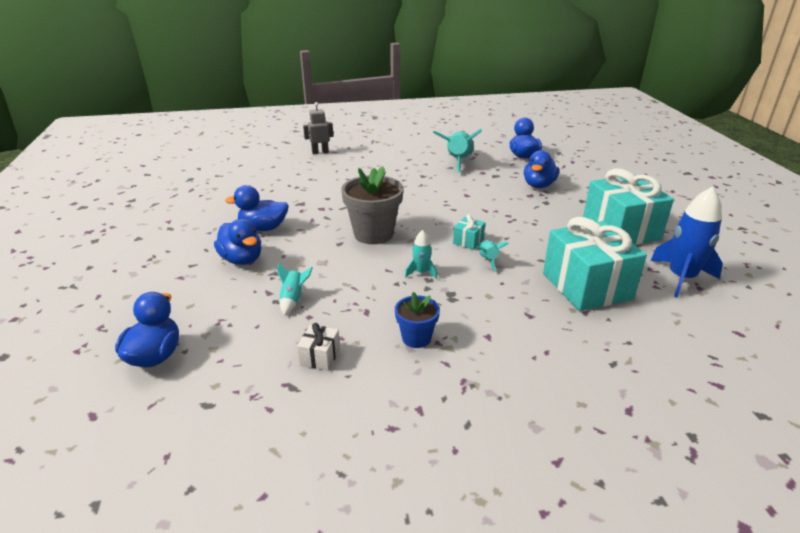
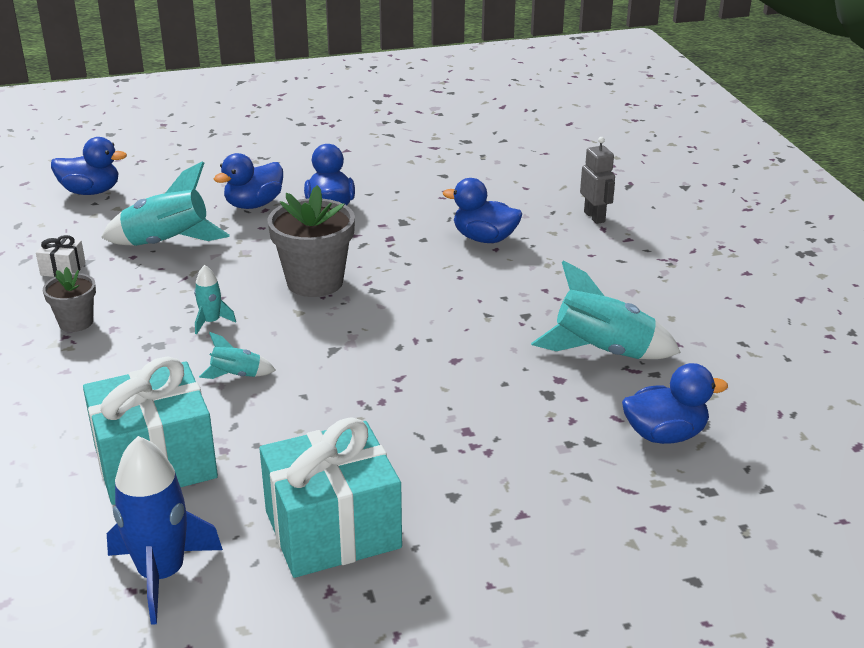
camera: 85 degrees right, 0 degrees up
turquoise rocket [277,263,313,316] -> turquoise rocket [101,161,230,246], size x2.01
blue flower pot [395,292,440,348] -> grey flower pot [43,267,96,332]
turquoise gift [453,214,485,250] -> none
blue duck [524,150,559,188] -> blue duck moved to [443,178,522,243]

